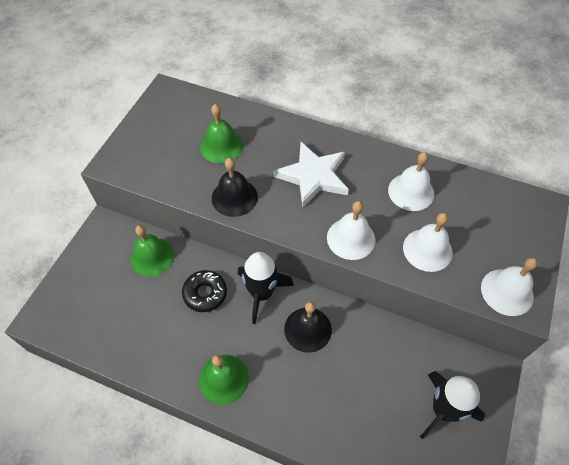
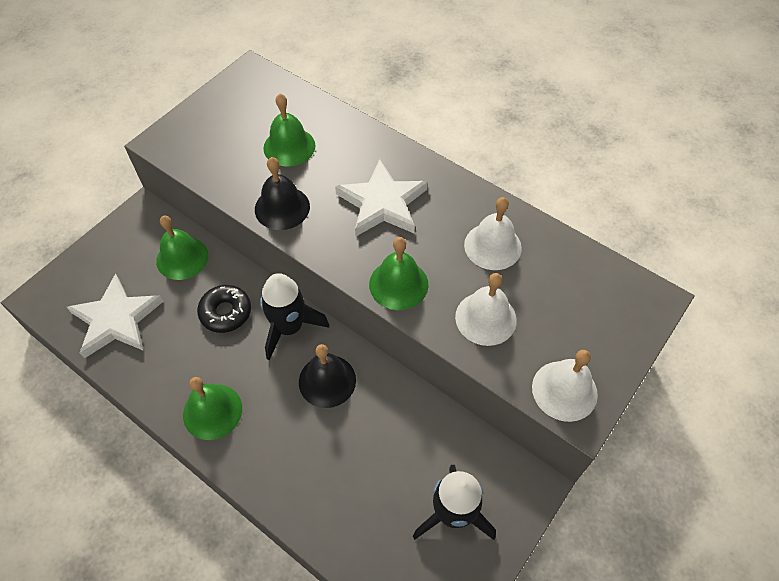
camera: 15 degrees right, 0 degrees up
white bell [327,201,375,260] -> green bell [369,237,429,310]
none -> white star [67,273,164,358]

